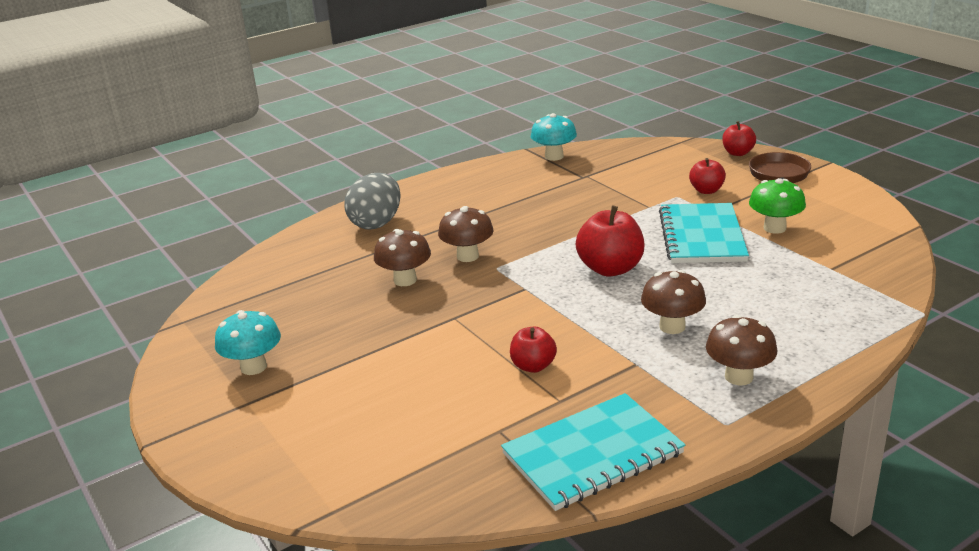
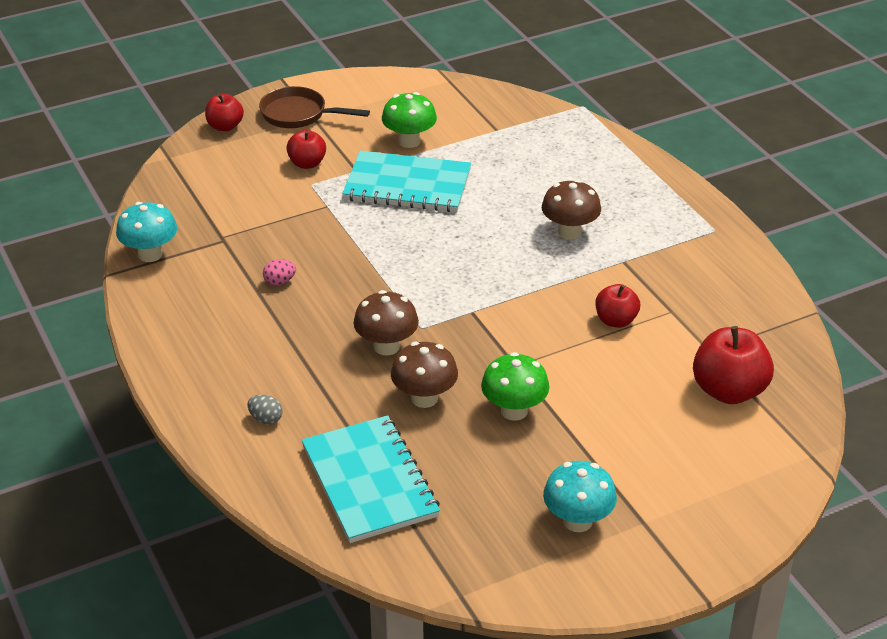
camera: 85 degrees left, 10 degrees up
grey egg [344,173,401,229] -> grey egg [248,394,283,424], size x0.41
turquoise notebook [501,393,685,511] -> turquoise notebook moved to [302,415,440,543]
red apple [576,205,644,276] -> red apple moved to [693,326,774,404]
brown mushroom [706,315,777,386] -> none
none -> pink egg [263,259,296,285]
none -> green mushroom [481,352,549,421]

